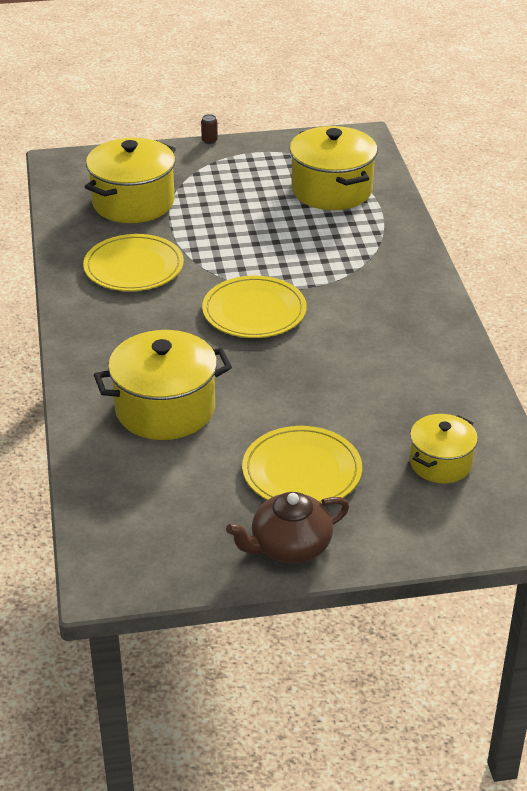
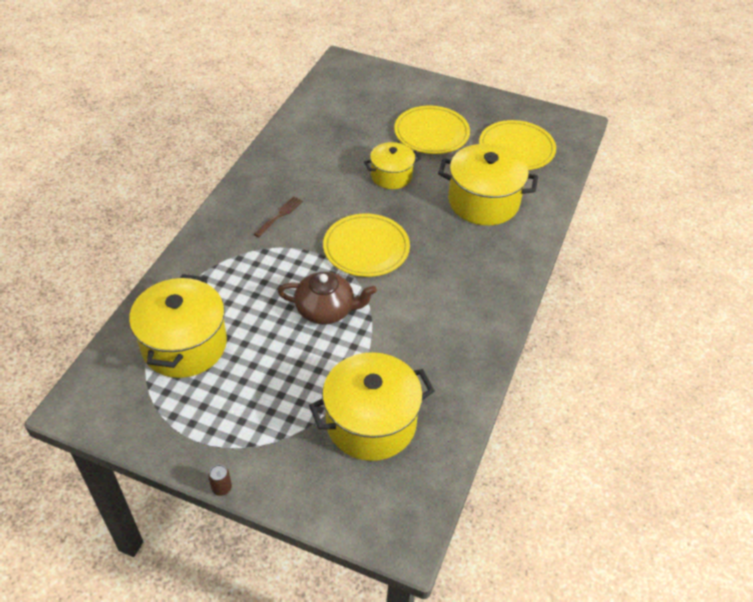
camera: 150 degrees left, 10 degrees up
yellow plate [83,234,184,291] -> yellow plate moved to [479,120,556,170]
brown teapot [226,492,349,563] -> brown teapot moved to [278,272,377,324]
yellow pot [410,414,478,483] -> yellow pot moved to [364,142,421,189]
none -> brown fork [254,196,303,237]

